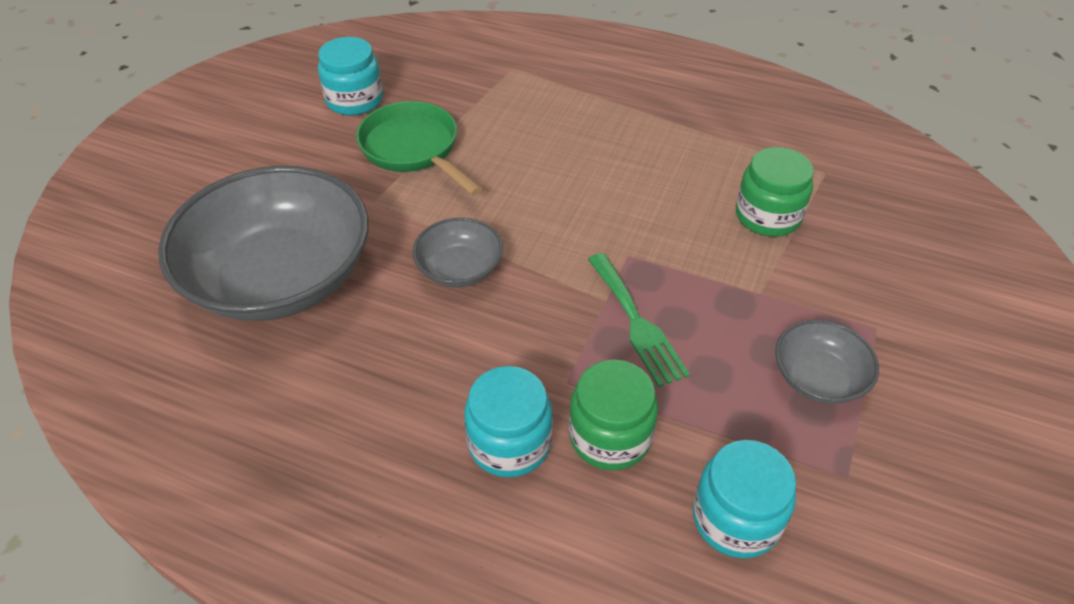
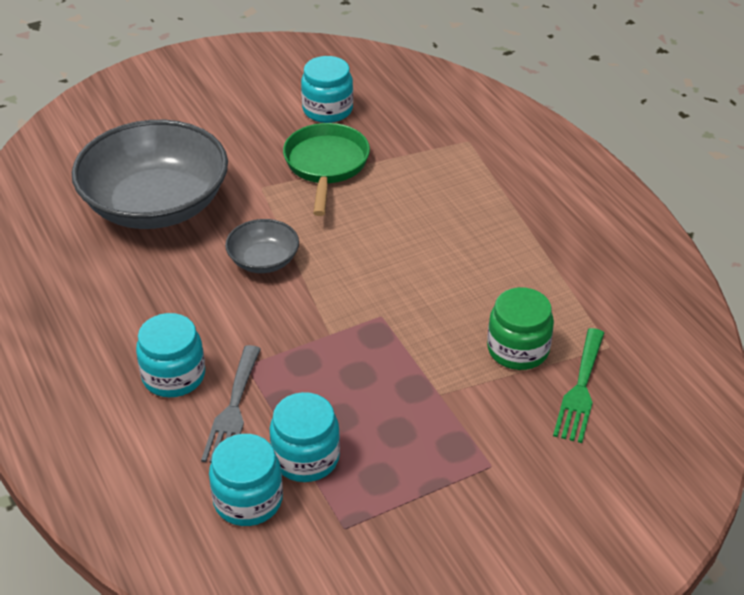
camera: 40 degrees right, 5 degrees down
green jar [569,360,658,470] -> grey fork [201,345,261,463]
green fork [588,253,690,387] -> green fork moved to [553,328,604,443]
grey bowl [775,320,879,404] -> none
none -> turquoise jar [270,392,340,482]

